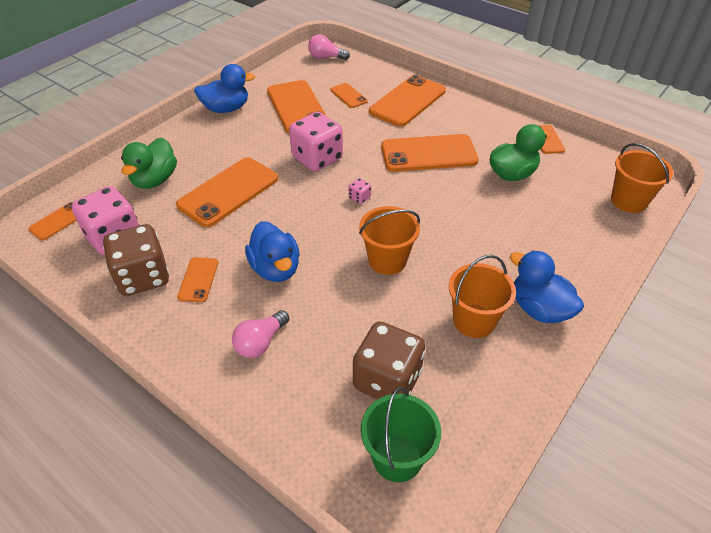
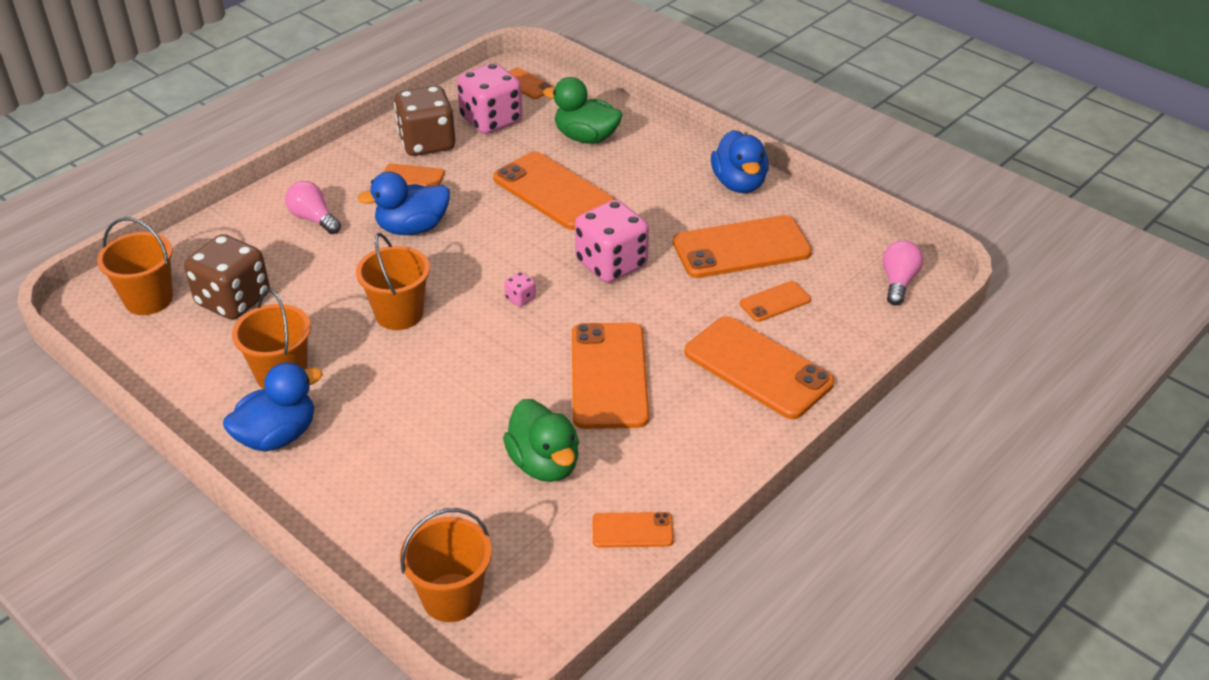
camera: 95 degrees right, 5 degrees down
green bucket [361,387,441,482] -> orange bucket [97,217,173,315]

